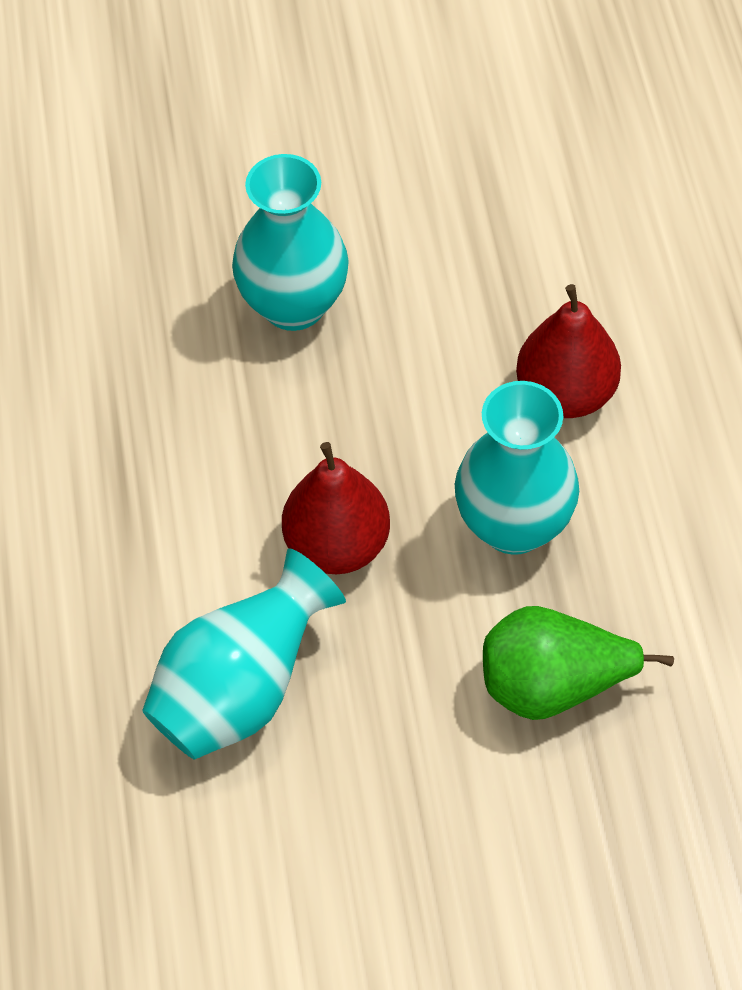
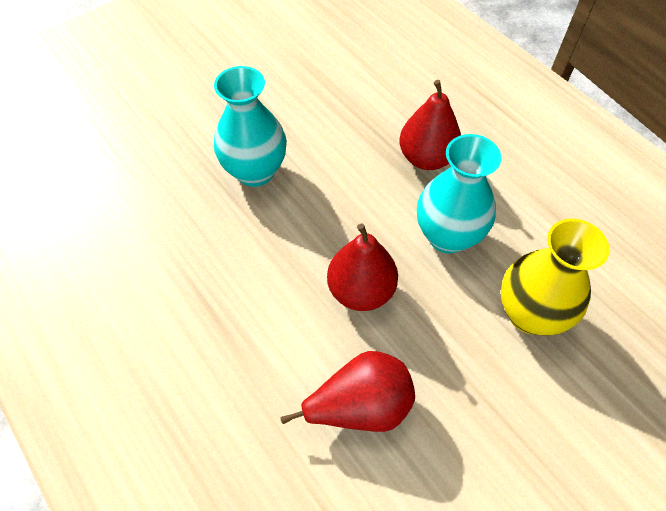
camera: 30 degrees left, 0 degrees up
turquoise vase [142,548,346,759] -> red pear [281,351,415,432]
green pear [483,606,674,720] -> yellow vase [501,219,610,335]

